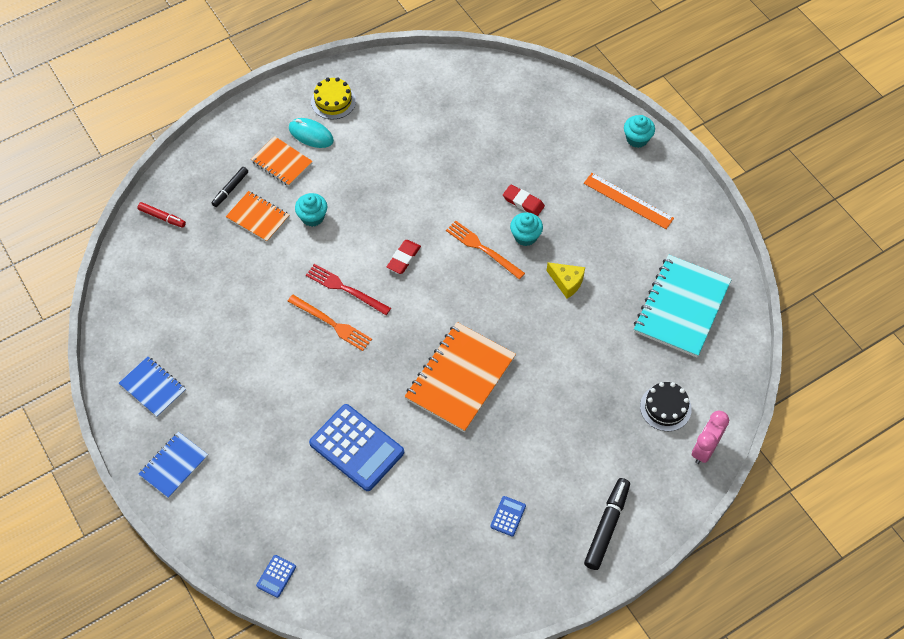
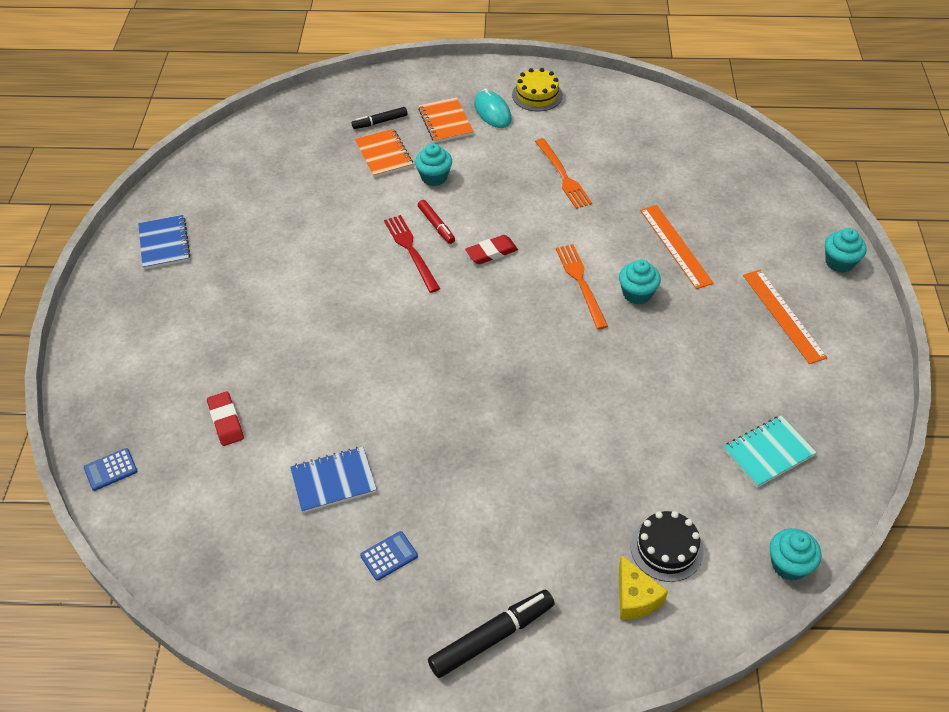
camera: 35 degrees right, 10 degrees down
red marker [137,202,186,228] -> red marker moved to [418,200,455,244]
blue notebook [138,432,208,498] -> blue notebook moved to [290,447,377,513]
orange fork [287,295,372,351] -> orange fork moved to [535,138,592,209]
blue calculator [309,404,404,491] -> none
orange notebook [405,322,516,432] -> none
red eraser [503,184,545,216] -> red eraser moved to [207,391,244,446]
yellow cheese [547,262,585,299] -> yellow cheese moved to [619,555,668,620]
turquoise notebook [634,255,732,358] -> turquoise notebook [723,415,817,488], size x0.57
pink clock [692,411,729,464] -> none
none -> orange ruler [640,205,714,289]
none -> turquoise cupcake [770,528,822,581]

